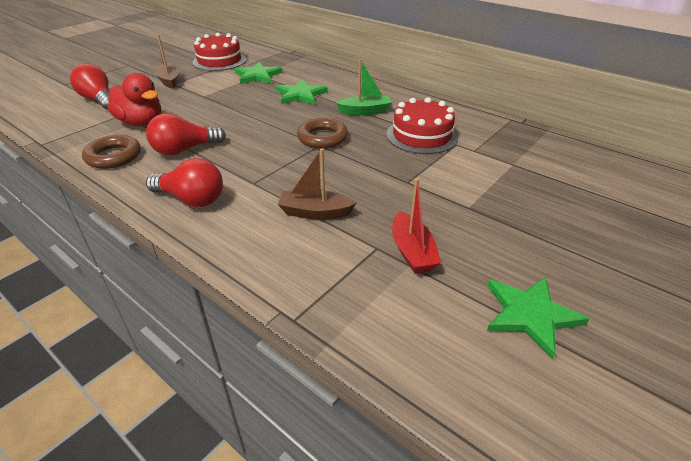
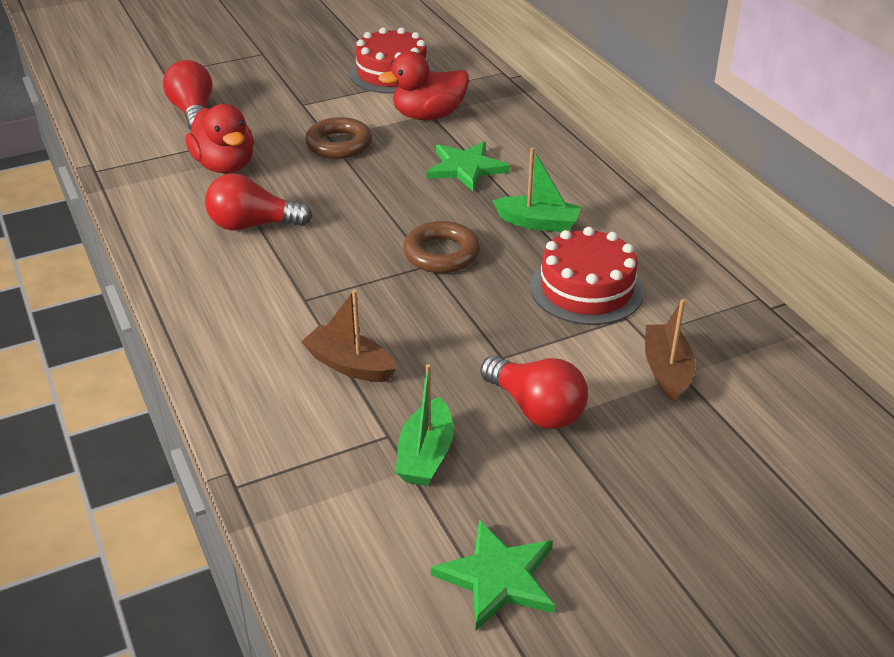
camera: 25 degrees right, 0 degrees up
brown ring [82,135,141,169] -> brown ring moved to [305,117,372,159]
red light bulb [146,158,223,207] -> red light bulb moved to [480,356,588,429]
brown boat [155,34,179,89] -> brown boat moved to [645,299,696,403]
green star [234,62,282,84] -> red duck [379,51,469,120]
red boat [392,178,441,274] -> green boat [396,364,454,486]

